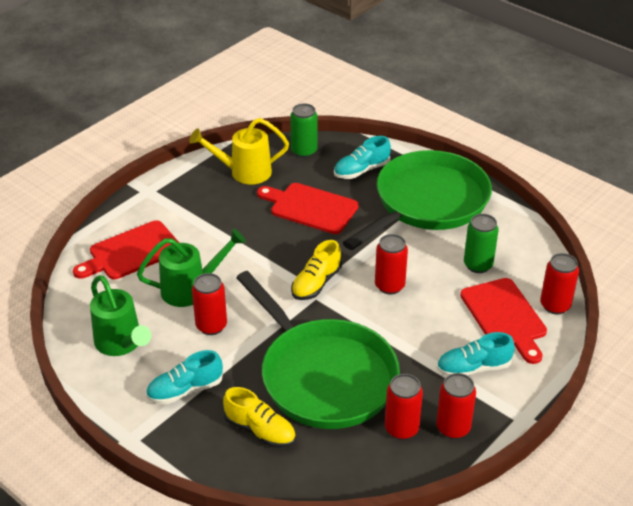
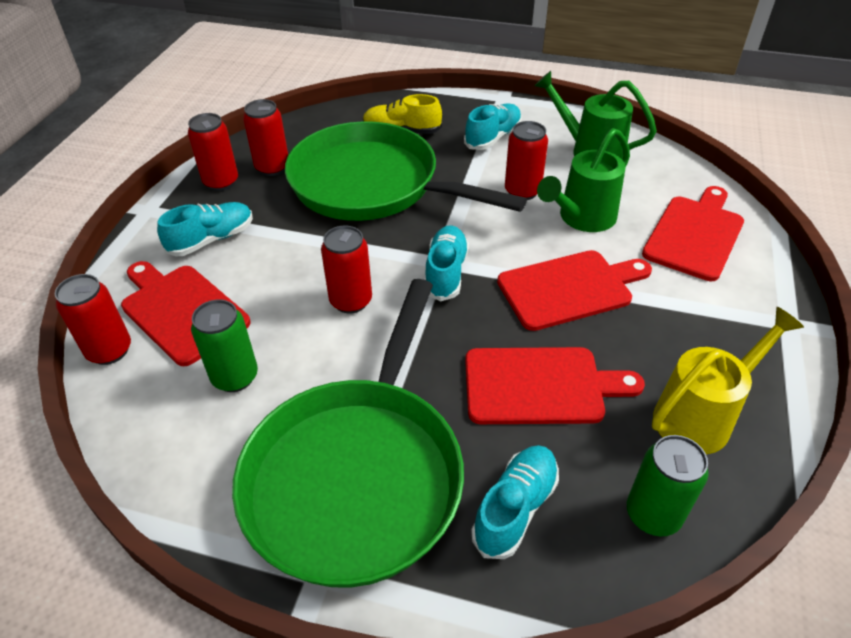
camera: 155 degrees right, 5 degrees up
yellow shoe [291,240,342,300] -> turquoise shoe [425,225,469,302]
none -> red cutting board [497,250,652,331]

